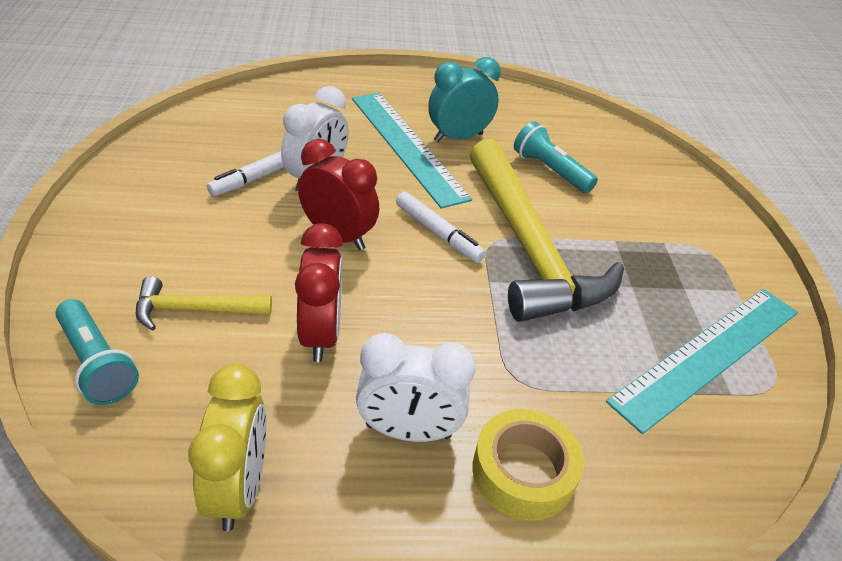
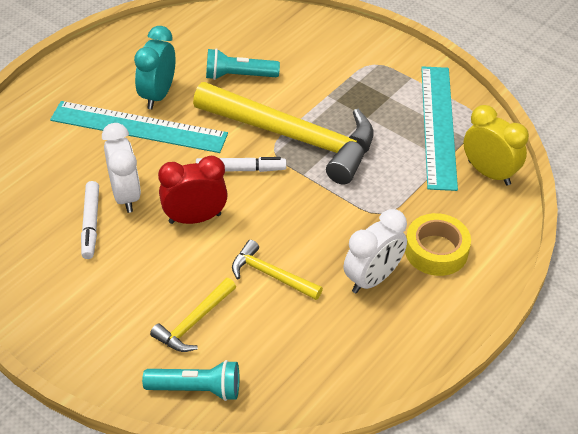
camera: 45 degrees left, 5 degrees up
yellow clock [188,364,266,531] -> yellow clock moved to [463,105,529,186]
red clock [295,223,343,362] -> yellow hammer [232,240,323,300]

